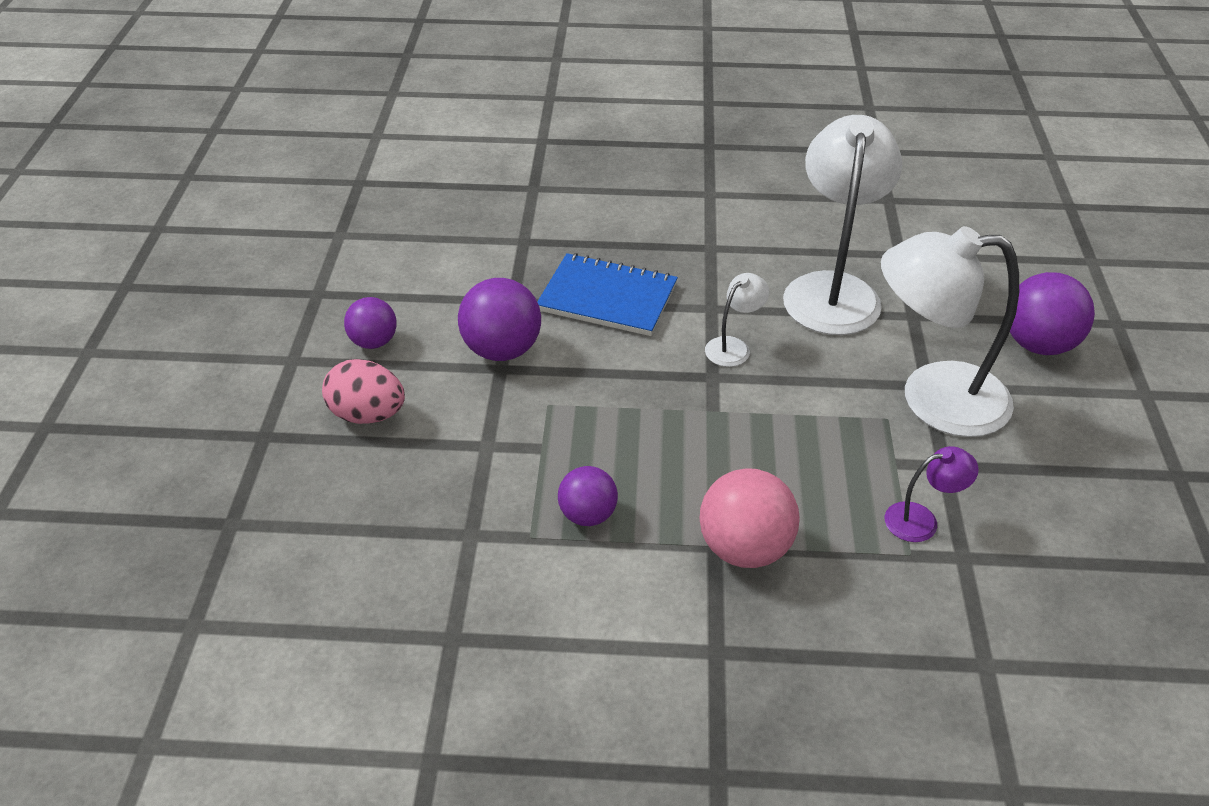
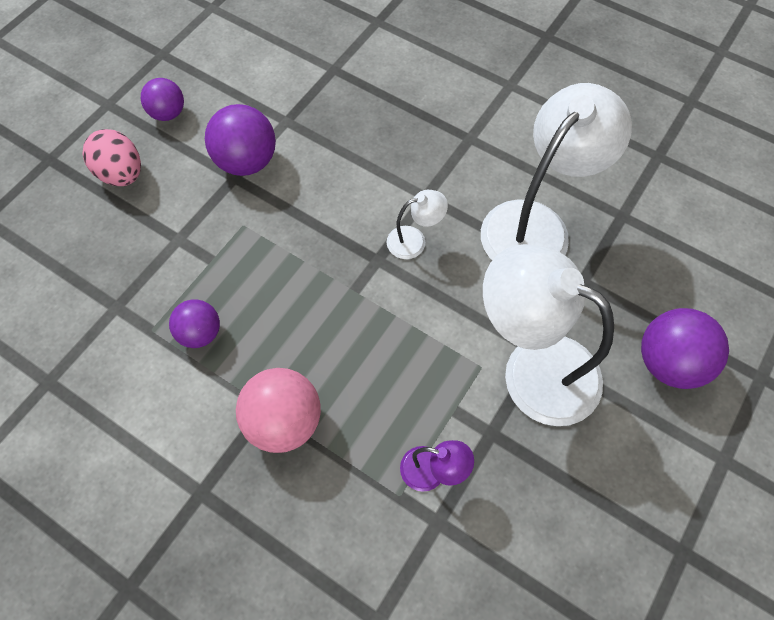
camera: 30 degrees right, 20 degrees up
blue notebook [537,253,678,336] -> none

